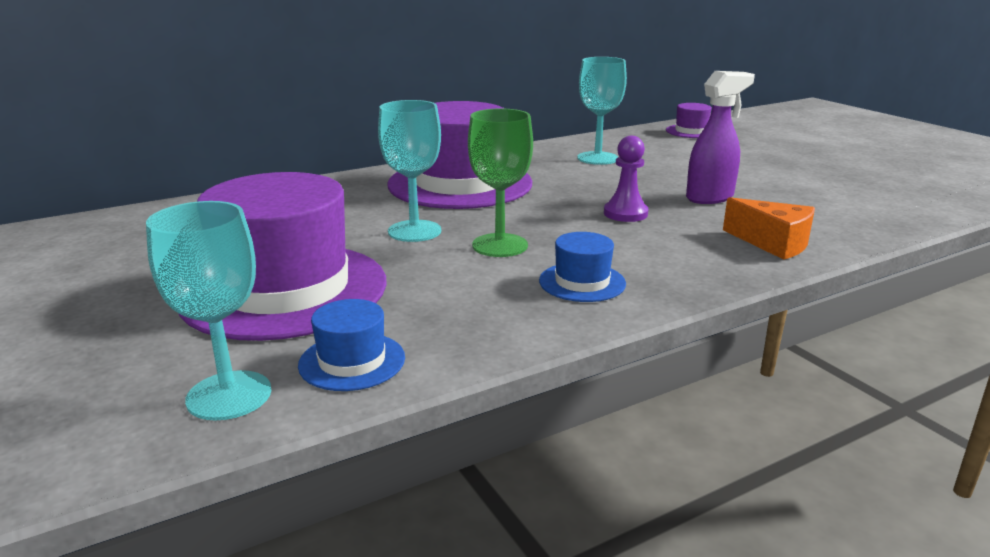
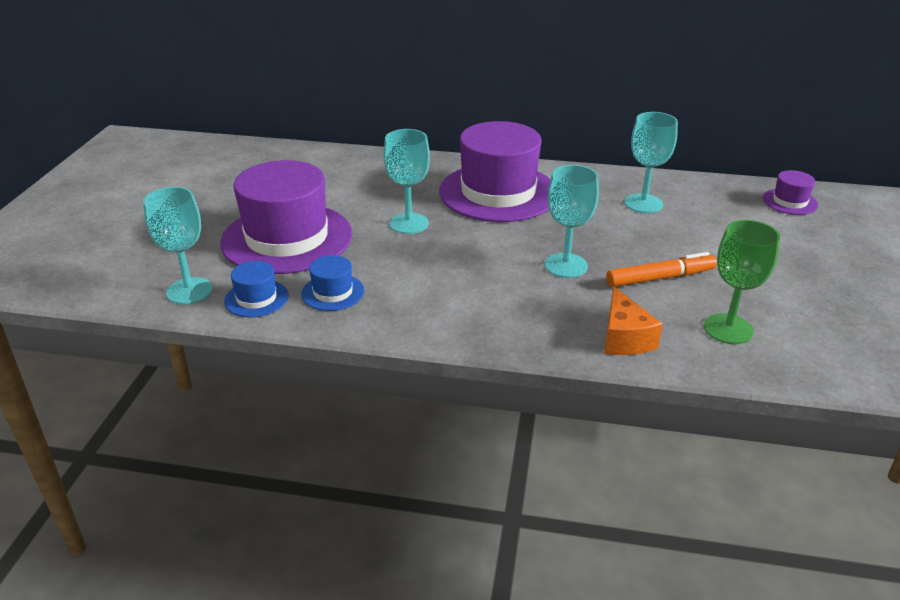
camera: 40 degrees right, 10 degrees up
green goblet [468,109,533,257] -> green goblet moved to [704,220,780,344]
blue hat [539,232,626,302] -> blue hat moved to [301,255,364,311]
purple pawn [604,136,648,222] -> turquoise goblet [545,165,599,278]
purple spray bottle [686,71,755,204] -> orange marker [606,252,717,287]

